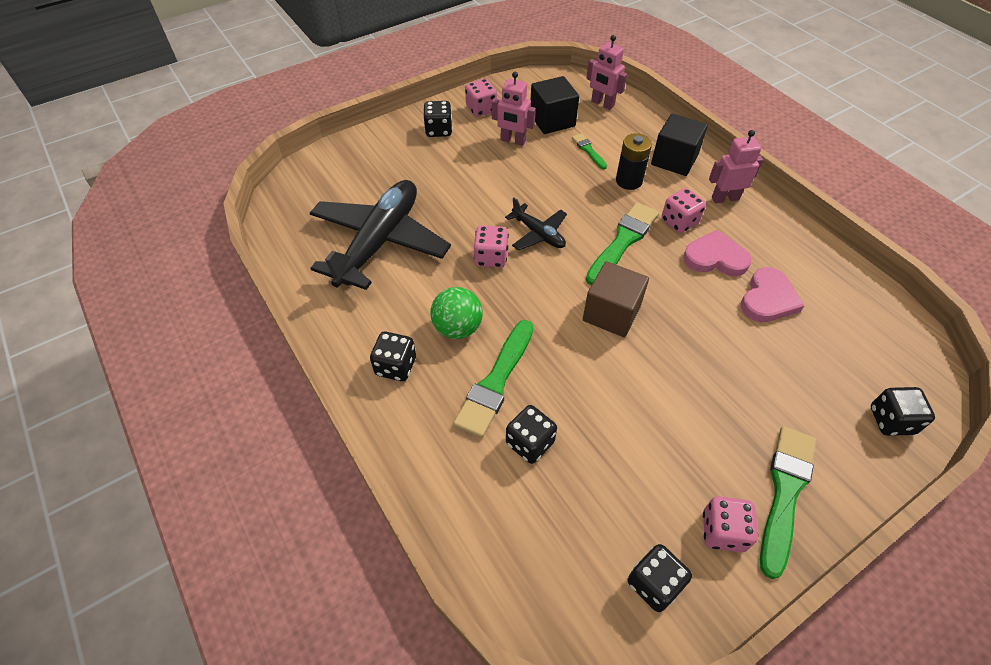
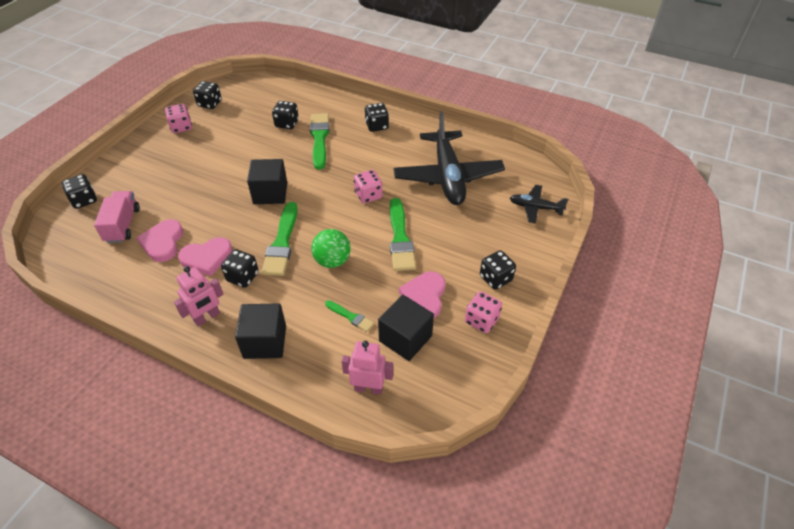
camera: 150 degrees right, 5 degrees down
green ball [430,287,483,339] -> green ball moved to [311,229,351,268]
pink robot [492,72,536,146] -> pink heart [399,272,446,318]
black plane [505,197,567,251] -> black plane moved to [510,185,569,224]
brown cube [583,261,649,337] -> black cube [247,159,287,204]
black battery [616,133,652,190] -> none
pink dice [661,188,706,233] -> black dice [221,249,259,288]
green brush [760,426,816,579] -> green brush moved to [390,198,416,271]
none -> pink truck [94,191,140,243]

